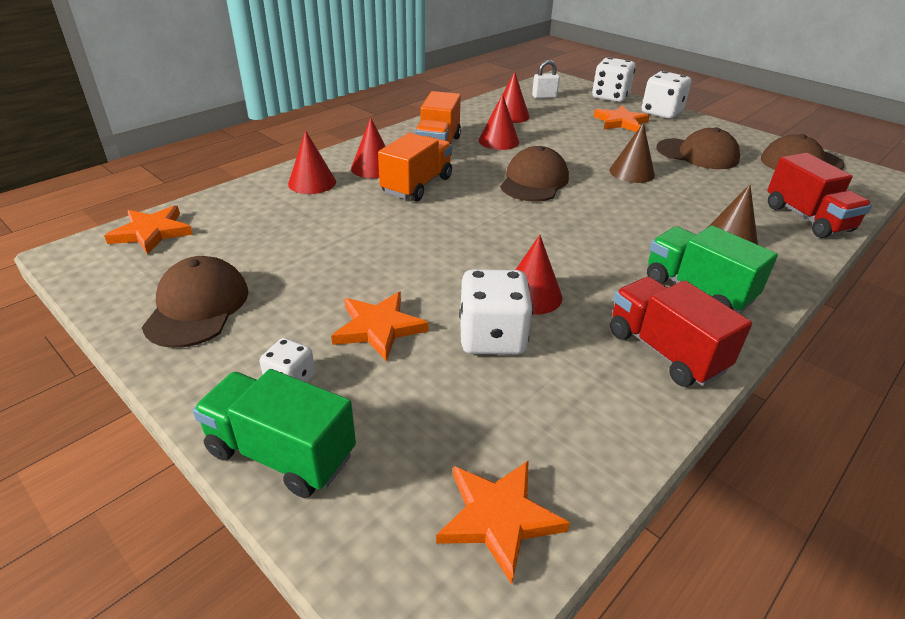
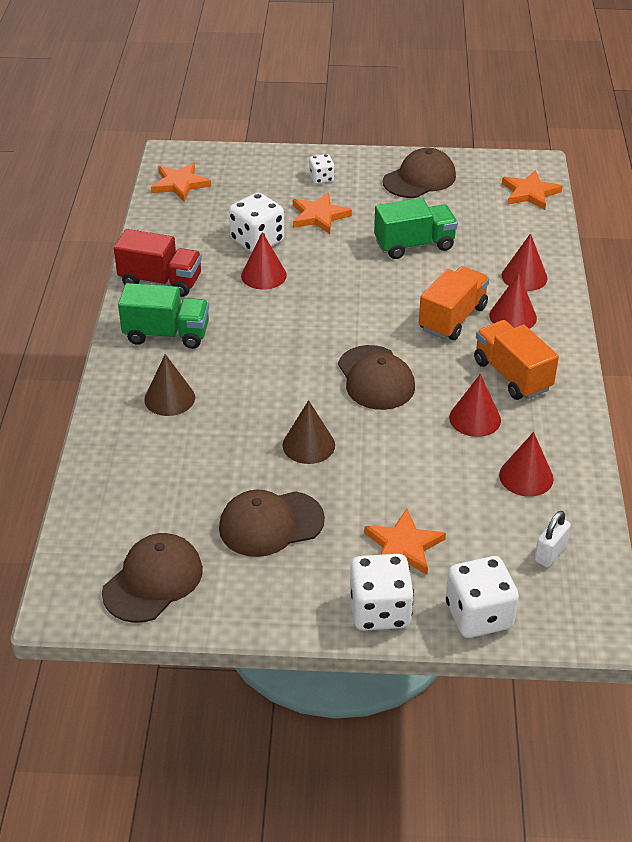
camera: 140 degrees right, 5 degrees up
brown cap [142,256,248,348] -> brown cap turned 90 degrees counterclockwise [383,148,456,198]
green truck [193,369,356,498] -> green truck moved to [374,198,458,259]
orange truck [378,133,452,202] -> orange truck turned 135 degrees counterclockwise [419,266,489,340]
red truck [767,153,872,238] -> none

